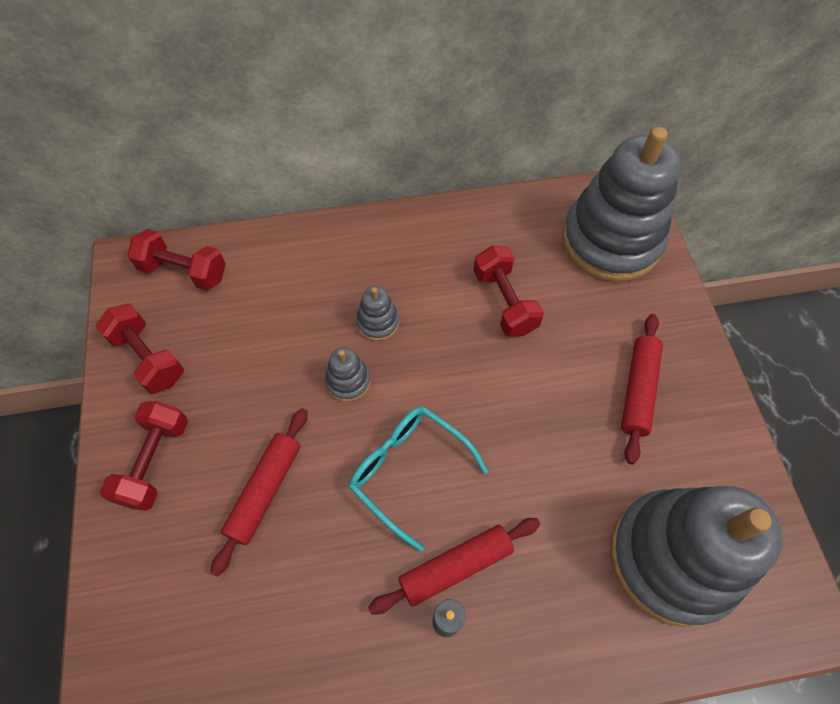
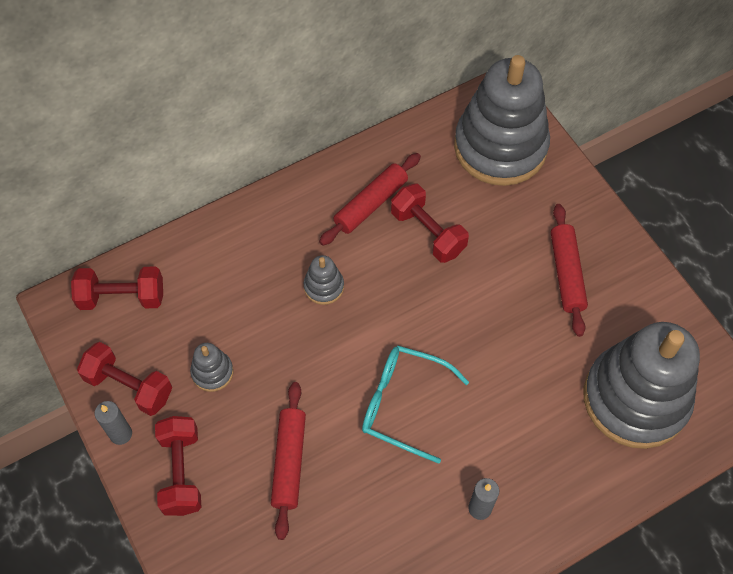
camera: 20 degrees left, 0 degrees up
grey stacking toy [325,347,371,402] -> grey stacking toy moved to [190,343,233,392]
red rolling pin [368,518,540,615] -> red rolling pin moved to [319,153,421,246]
none -> grey candle [95,401,132,445]

